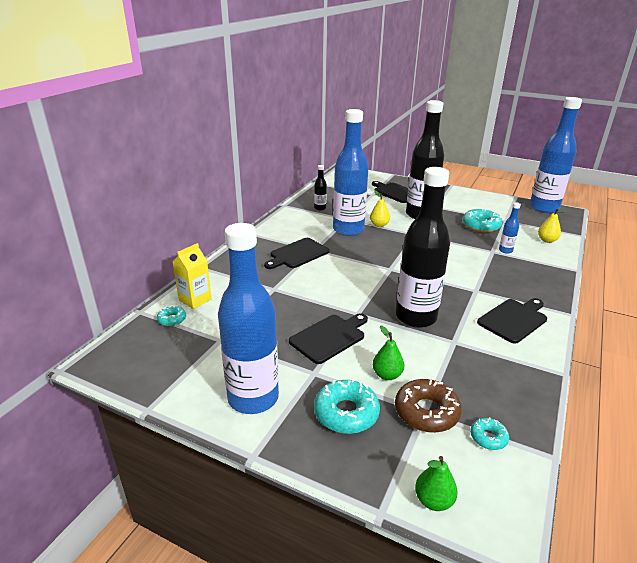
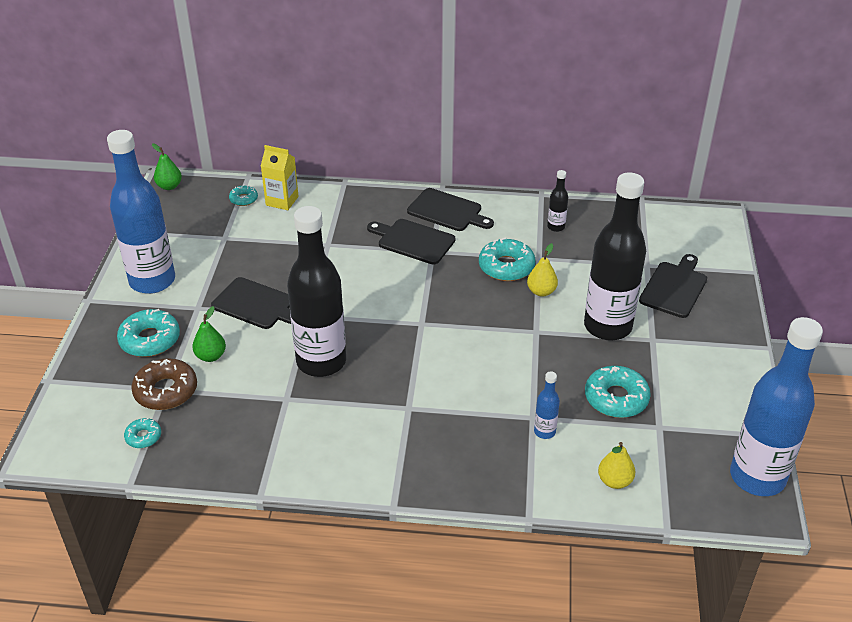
camera: 70 degrees right, 10 degrees up
blue bottle [333,109,369,236] -> turquoise donut [479,237,535,281]
green pear [415,456,458,511] -> green pear moved to [152,143,182,190]
black cutting board [477,298,547,344] -> black cutting board moved to [407,188,494,231]

